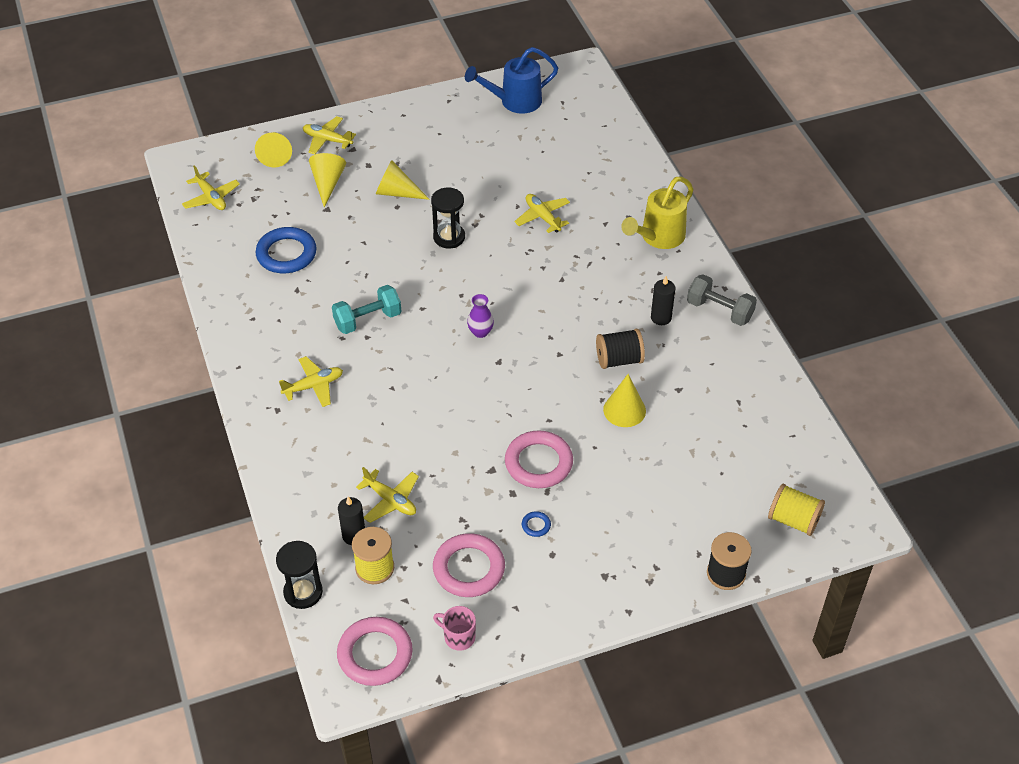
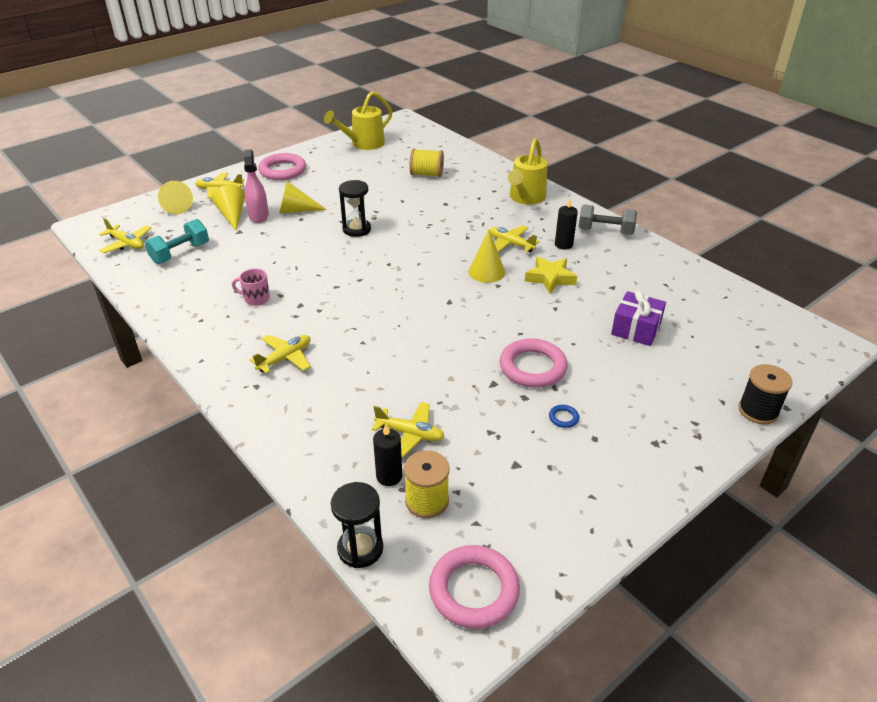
camera: 20 degrees left, 10 degrees down
blue ring [256,227,317,273] -> none
turquoise dumbbell [332,285,401,334] -> turquoise dumbbell moved to [145,219,209,264]
pink ring [433,533,505,597] -> pink ring moved to [258,153,306,180]
pink mug [433,606,476,651] -> pink mug moved to [232,268,270,306]
blue watering can [465,47,558,114] -> yellow watering can [324,91,392,150]
purple vase [467,294,494,338] -> none
yellow plane [514,194,570,233] -> yellow plane moved to [489,225,540,252]
black spool [596,329,645,369] -> yellow star [525,256,577,294]
yellow cone [603,374,646,427] -> yellow cone moved to [468,230,505,283]
yellow spool [768,484,825,536] -> yellow spool moved to [409,149,444,177]
none -> pink spray bottle [244,149,269,223]
none -> purple gift [611,290,666,346]

